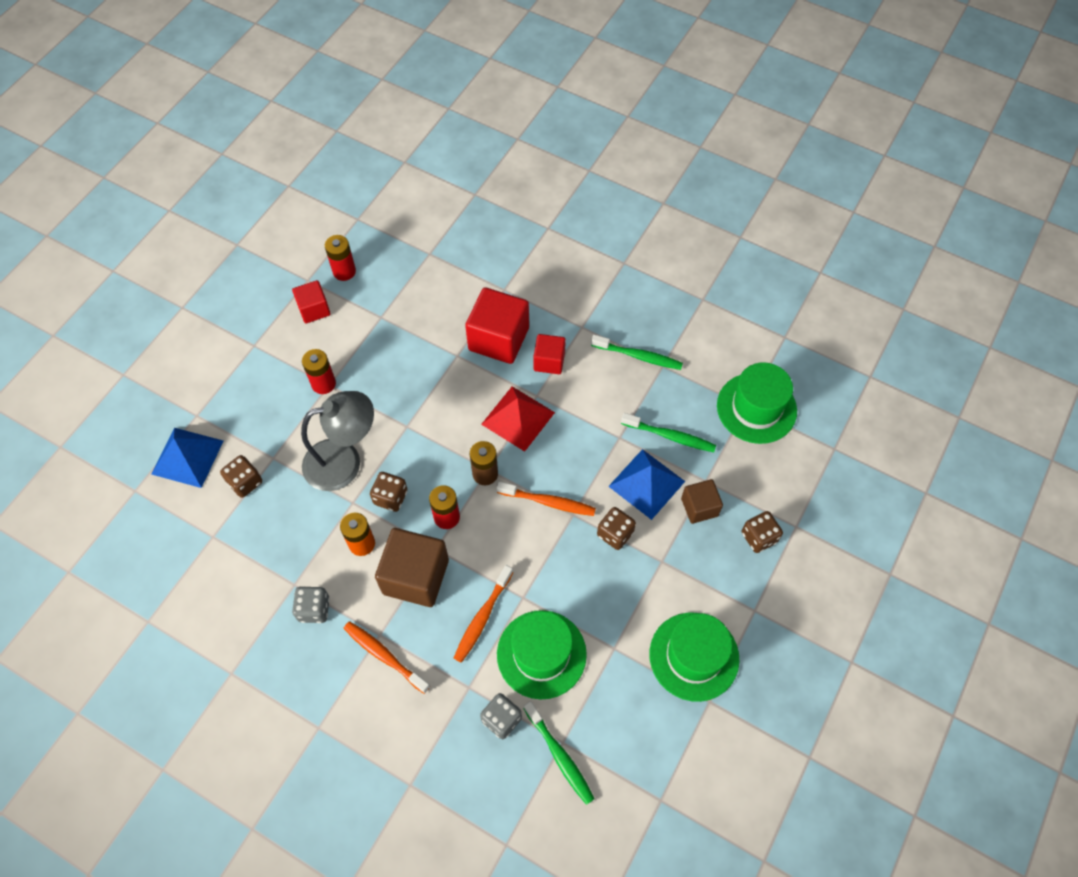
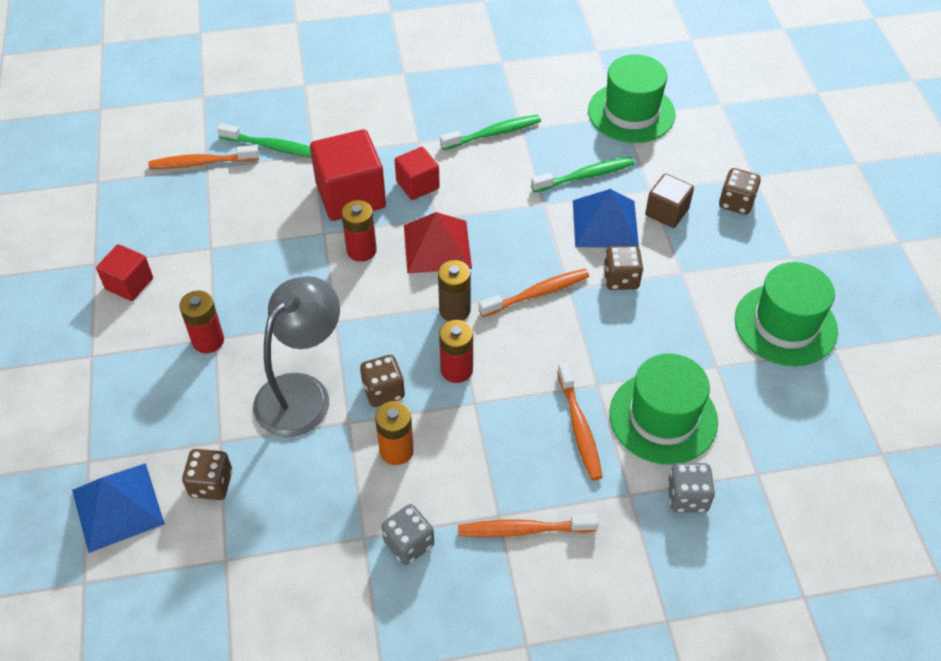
camera: 40 degrees left, 10 degrees down
red battery [325,235,356,281] -> red battery moved to [341,200,377,262]
brown cube [375,528,449,607] -> none
green toothbrush [524,701,595,805] -> green toothbrush moved to [217,123,311,157]
none -> orange toothbrush [148,145,259,169]

